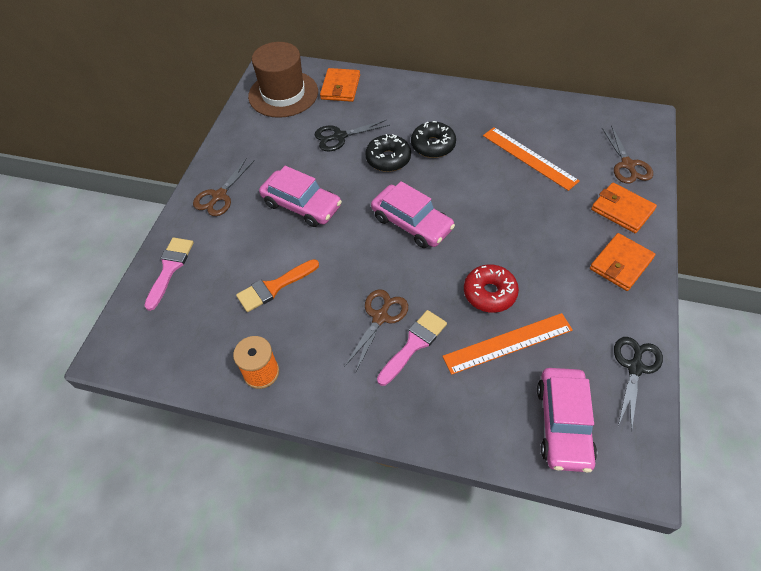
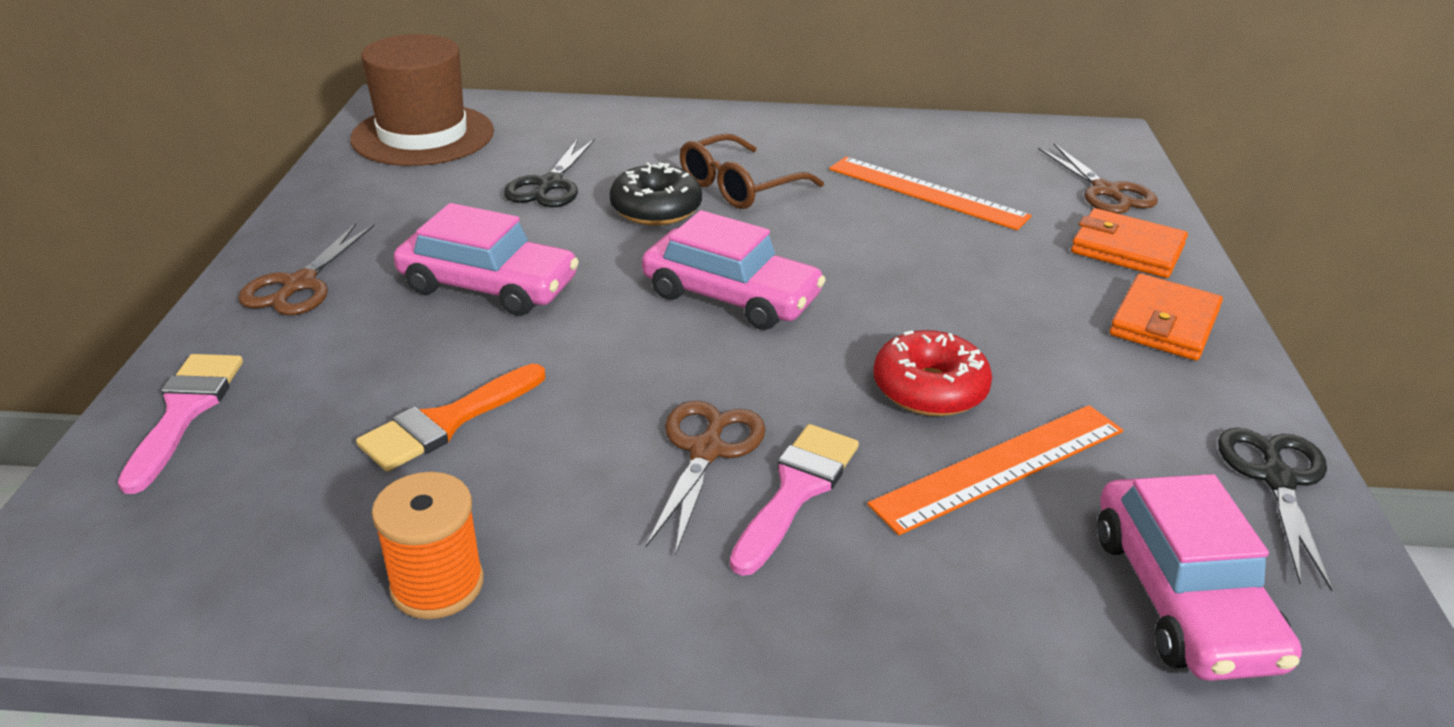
camera: 15 degrees left, 20 degrees down
black scissors [315,120,390,151] -> black scissors turned 45 degrees counterclockwise [504,138,595,207]
orange wallet [320,68,360,102] -> none
black donut [411,121,456,158] -> brown glasses [680,133,824,209]

